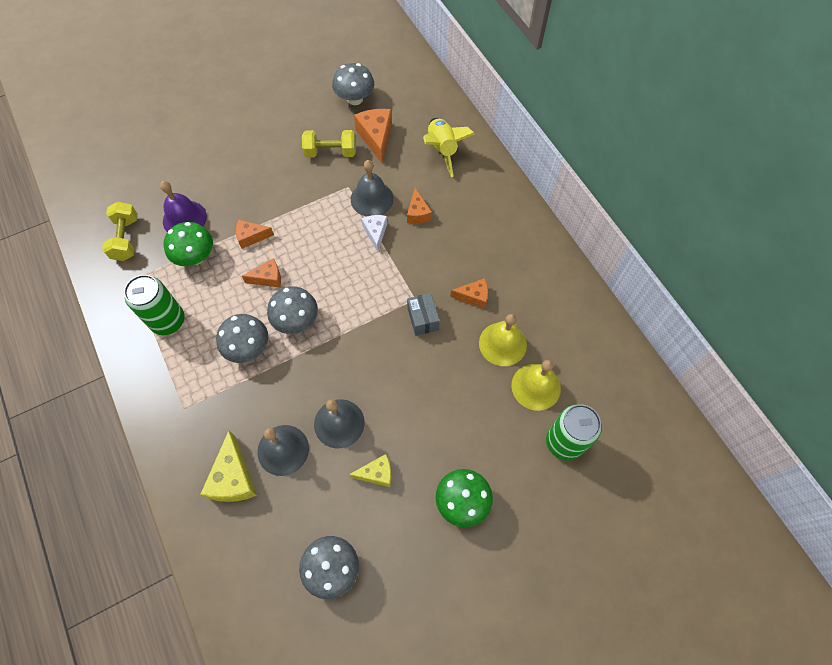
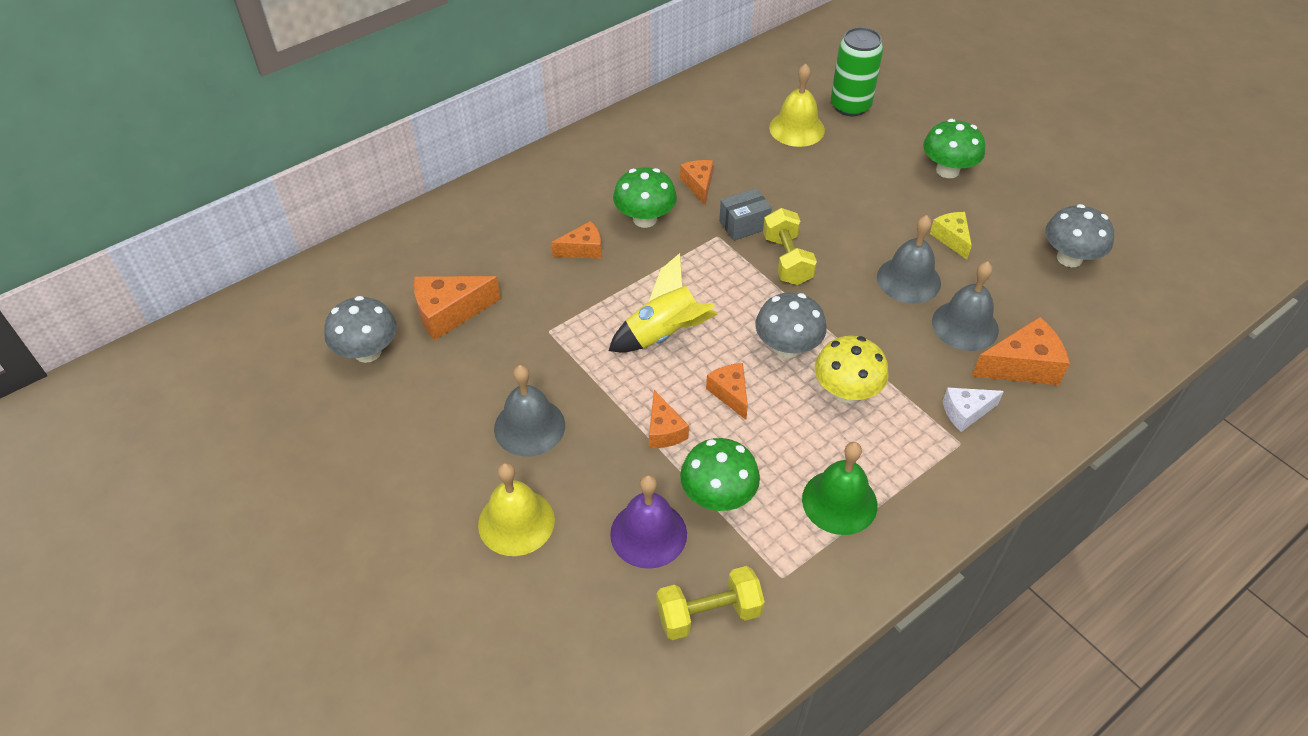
camera: 100 degrees left, 15 degrees down
green can [124,275,185,335] -> green bell [802,442,878,535]
yellow cheese [200,431,257,502] -> orange cheese [972,317,1070,385]
grey mushroom [216,314,268,363] -> yellow mushroom [815,336,889,403]
yellow dumbbell [302,130,356,158] -> yellow dumbbell moved to [763,208,817,285]
grey bell [351,160,394,217] -> grey bell moved to [494,365,565,457]
white cheese [361,215,387,252] -> white cheese moved to [943,387,1004,432]
yellow rocket [423,118,475,177] -> yellow rocket moved to [609,253,717,352]
yellow bell [479,314,527,366] -> yellow bell moved to [478,463,555,556]
none -> green mushroom [613,167,677,228]

